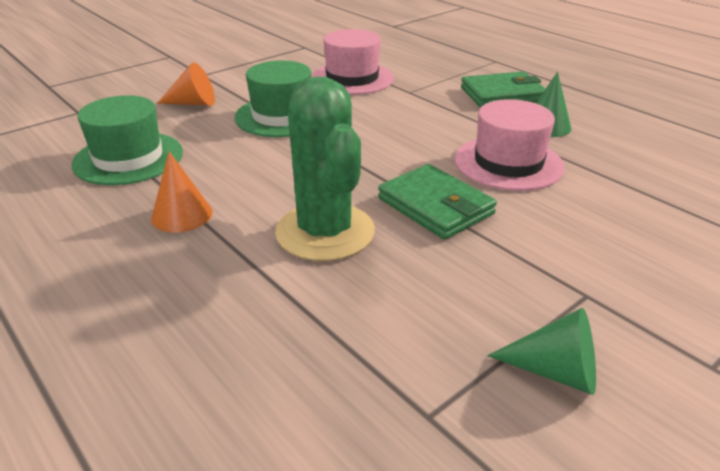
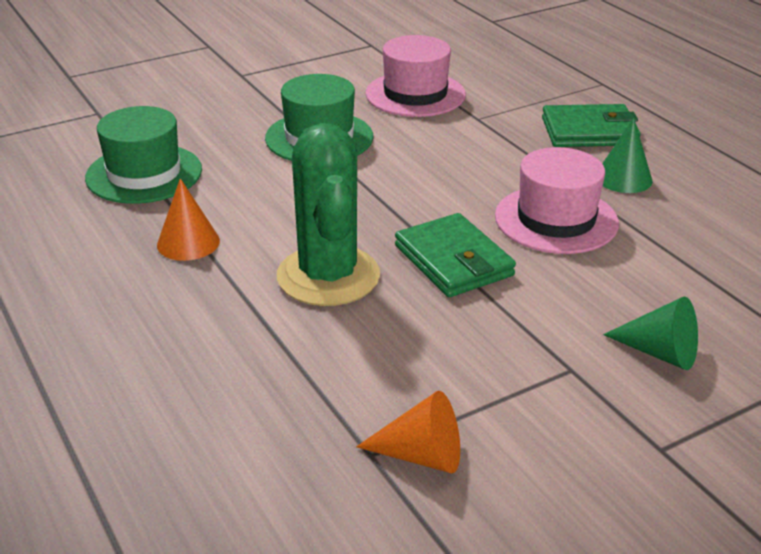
camera: 10 degrees right, 0 degrees up
orange cone [157,62,215,106] -> orange cone moved to [356,391,460,473]
green cone [488,308,596,395] -> green cone moved to [603,296,698,370]

